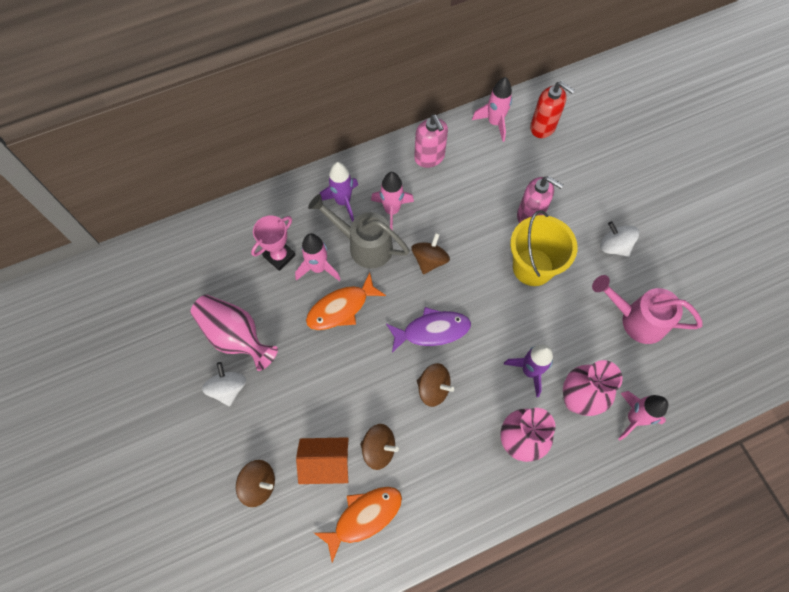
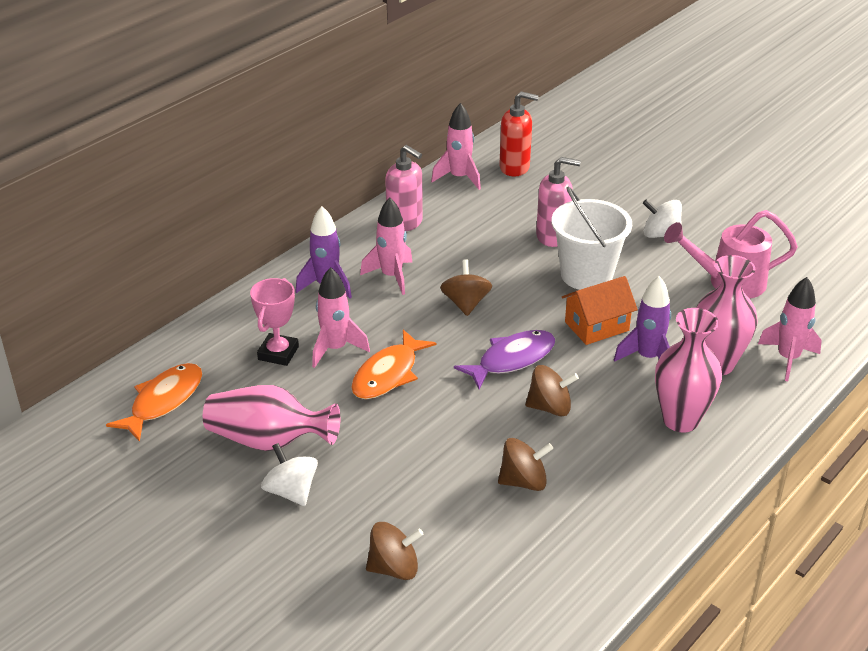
camera: 25 degrees left, 30 degrees down
orange house [296,437,349,484] -> orange house moved to [562,276,638,345]
grey watering can [308,194,410,269] -> none
orange fish [314,487,402,563] -> orange fish moved to [106,363,202,442]
yellow bucket [510,210,577,286] -> white bucket [552,186,632,290]

